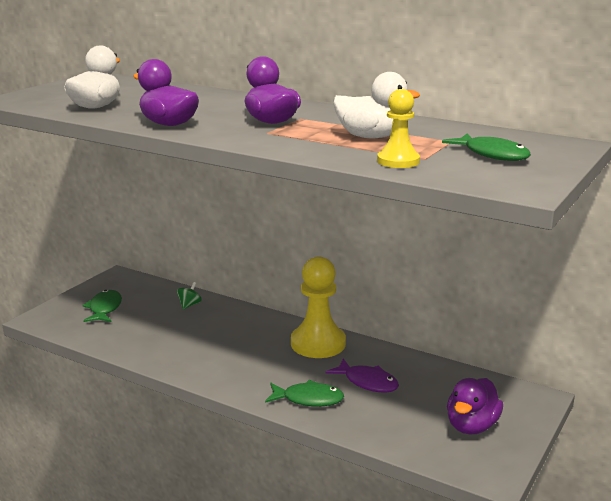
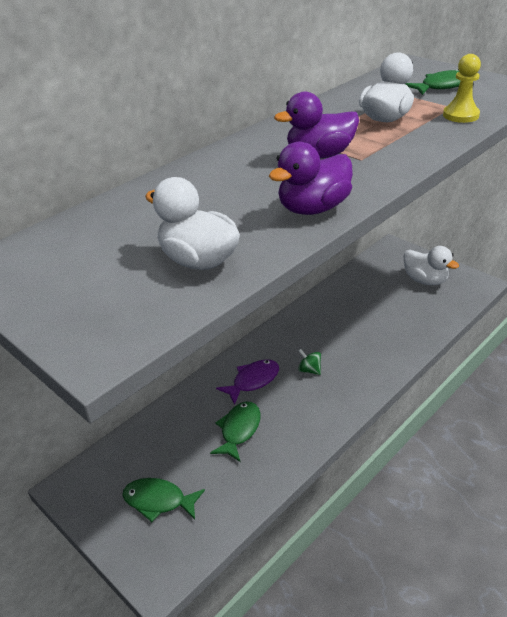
camera: 75 degrees left, 15 degrees up
green spinning top [177,282,202,310] -> green spinning top moved to [298,349,321,375]
green fish [265,380,344,407] -> green fish moved to [210,402,261,462]
yellow pawn [291,256,346,358] -> none
purple fish [326,359,399,393] -> purple fish moved to [216,359,279,405]
purple duck [447,378,503,434] -> white duck [404,246,459,285]

